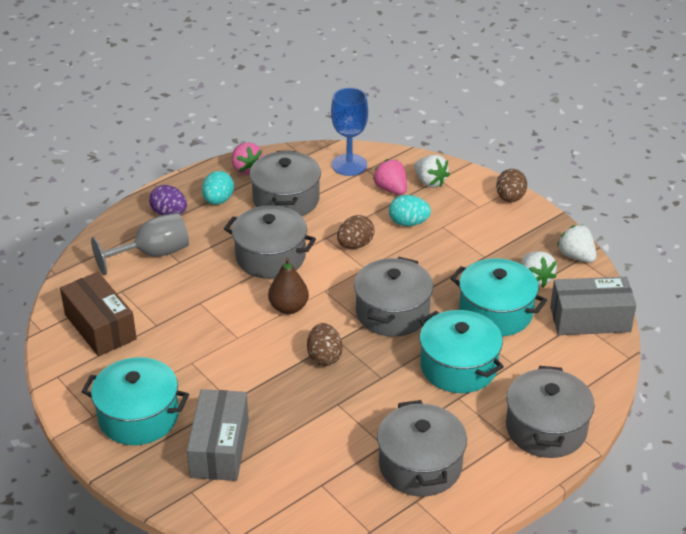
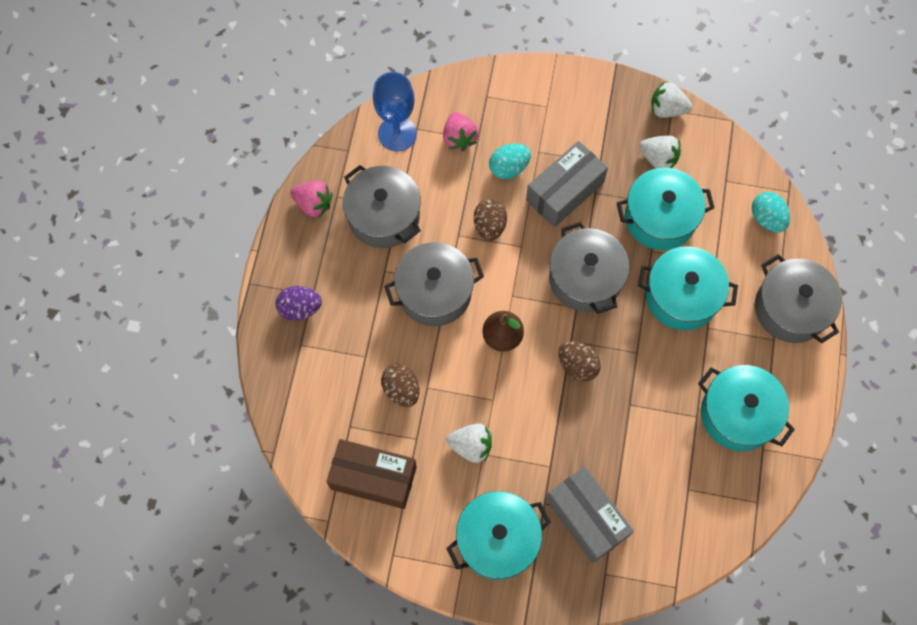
camera: 40 degrees left, 30 degrees up
grey goblet [91,213,189,275] -> none
turquoise egg [202,171,234,205] -> turquoise egg moved to [752,192,790,232]
pink strawberry [373,159,407,195] -> pink strawberry turned 120 degrees counterclockwise [443,112,478,151]
grey pot [377,400,467,497] -> turquoise pot [698,365,795,451]
white strawberry [414,155,450,188] -> white strawberry moved to [446,423,492,463]
brown egg [496,169,527,202] -> brown egg moved to [381,364,419,407]
grey box [550,277,636,335] -> grey box moved to [526,141,608,227]

